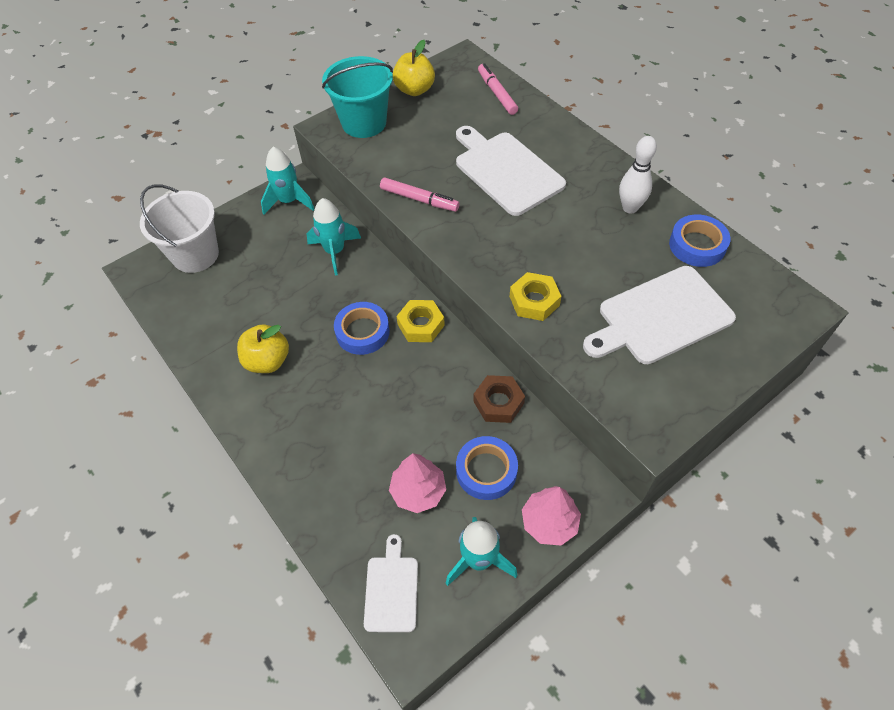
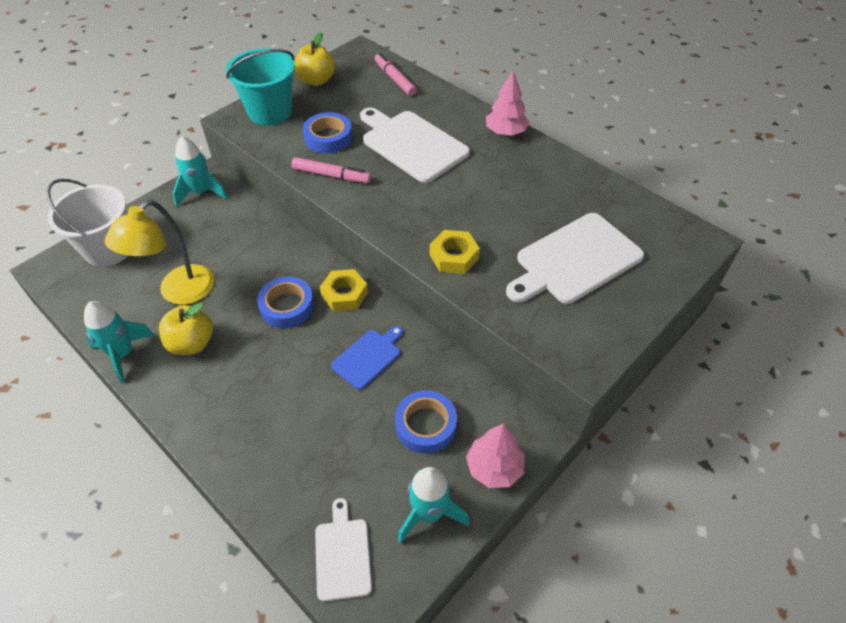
camera: 10 degrees left, 5 degrees down
turquoise rocket [307,198,361,276] -> turquoise rocket moved to [84,301,154,383]
pink tree [389,453,446,513] -> pink tree moved to [486,71,529,136]
brown nut [473,375,525,423] -> none
white bowling pin [619,136,657,214] -> none
blue tape [669,215,730,267] -> blue tape moved to [303,112,352,153]
none -> yellow lamp [104,200,214,305]
none -> blue cutting board [331,326,403,390]

